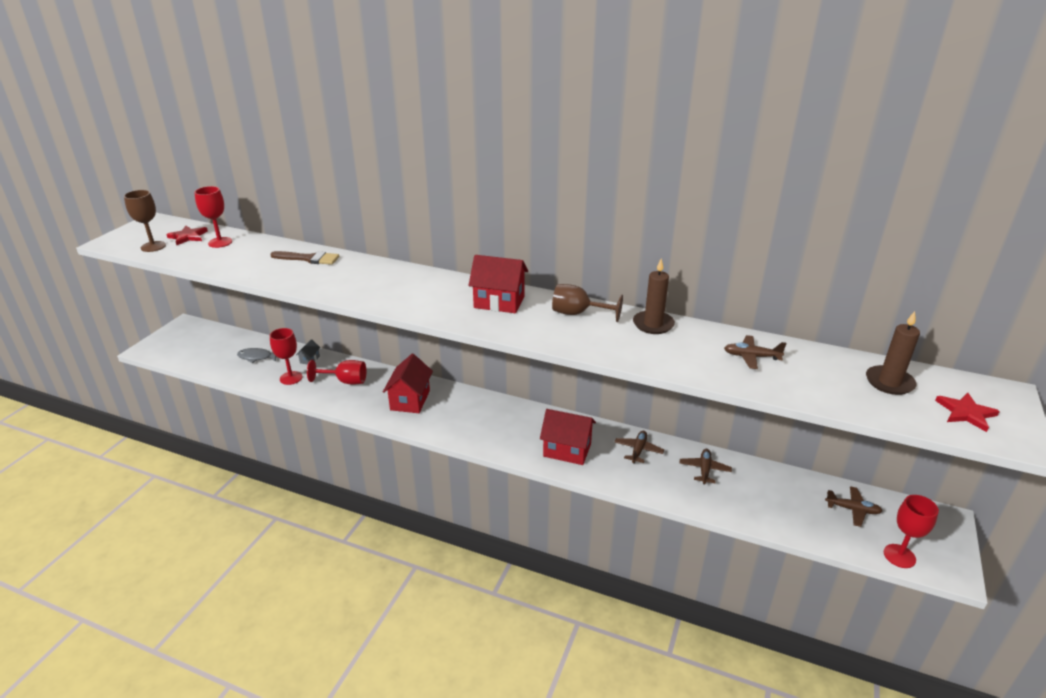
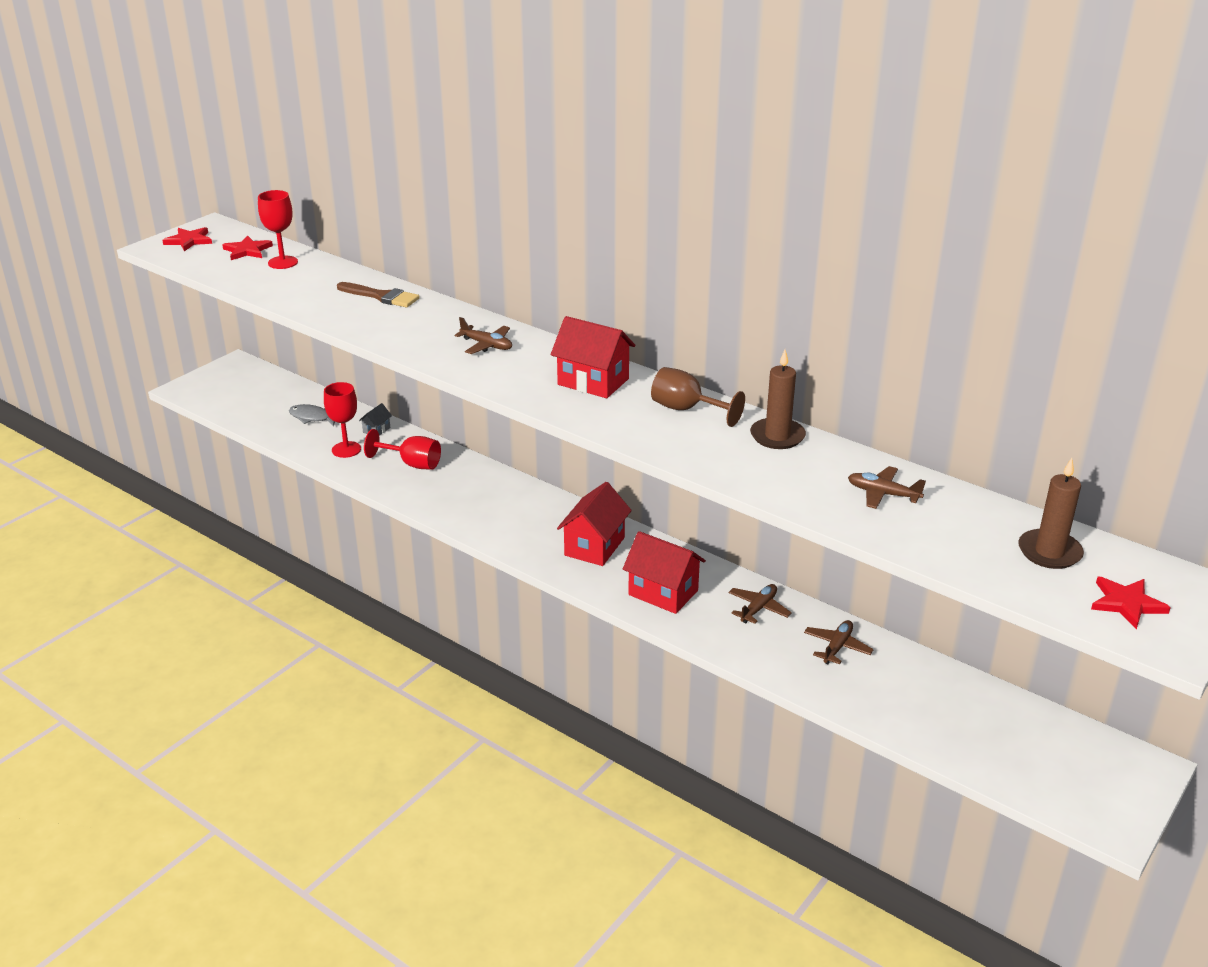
camera: 15 degrees right, 0 degrees up
brown goblet [124,190,166,252] -> none
red house [383,354,433,413] -> red house moved to [557,482,632,566]
brown plane [825,486,883,527] -> brown plane moved to [455,317,512,354]
red goblet [884,495,939,568] -> none
none -> red star [162,227,212,251]

